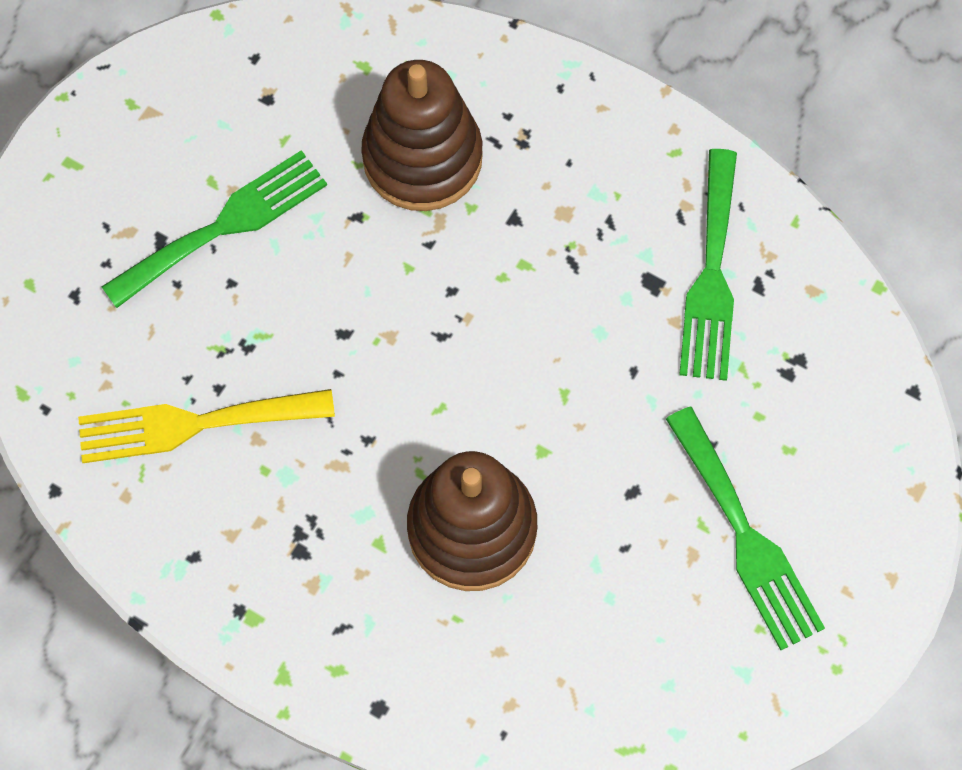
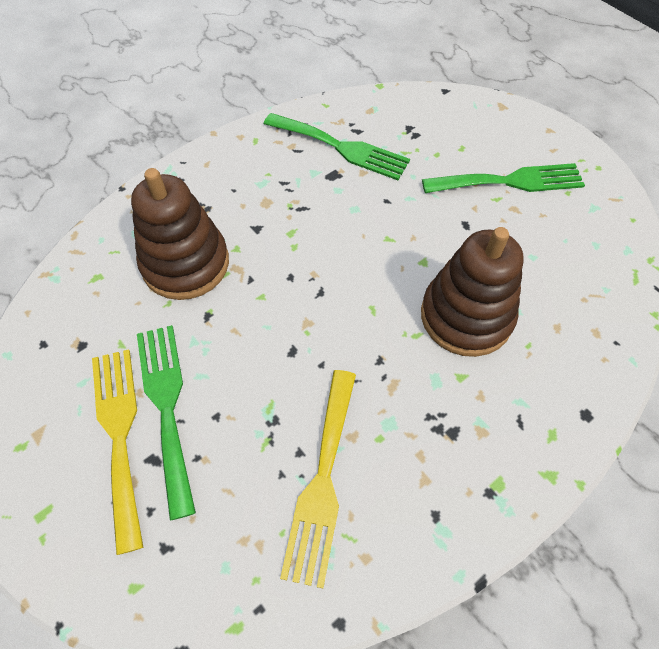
camera: 70 degrees left, 10 degrees down
none -> yellow fork [92,349,144,555]

